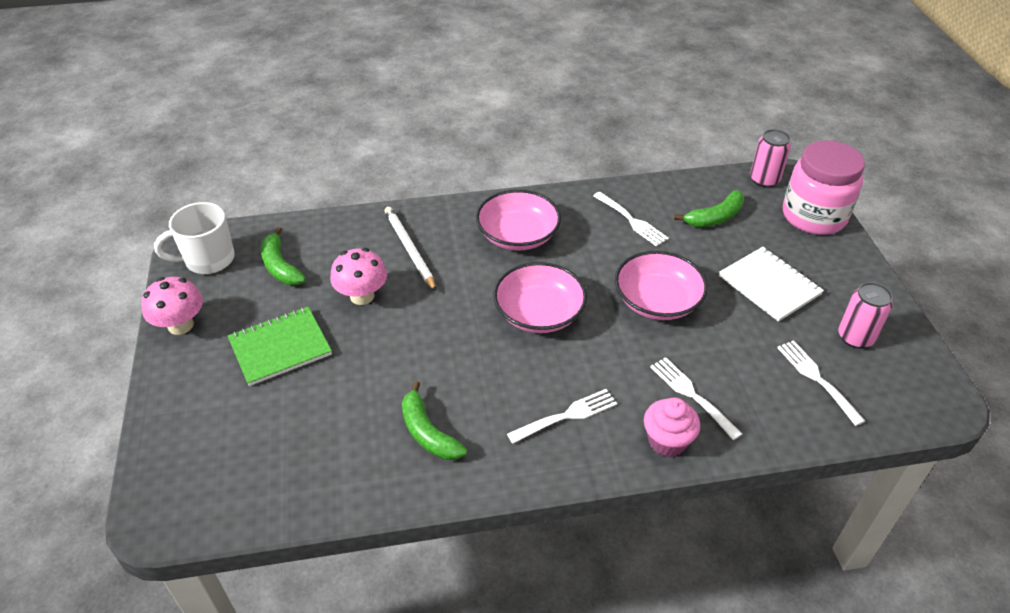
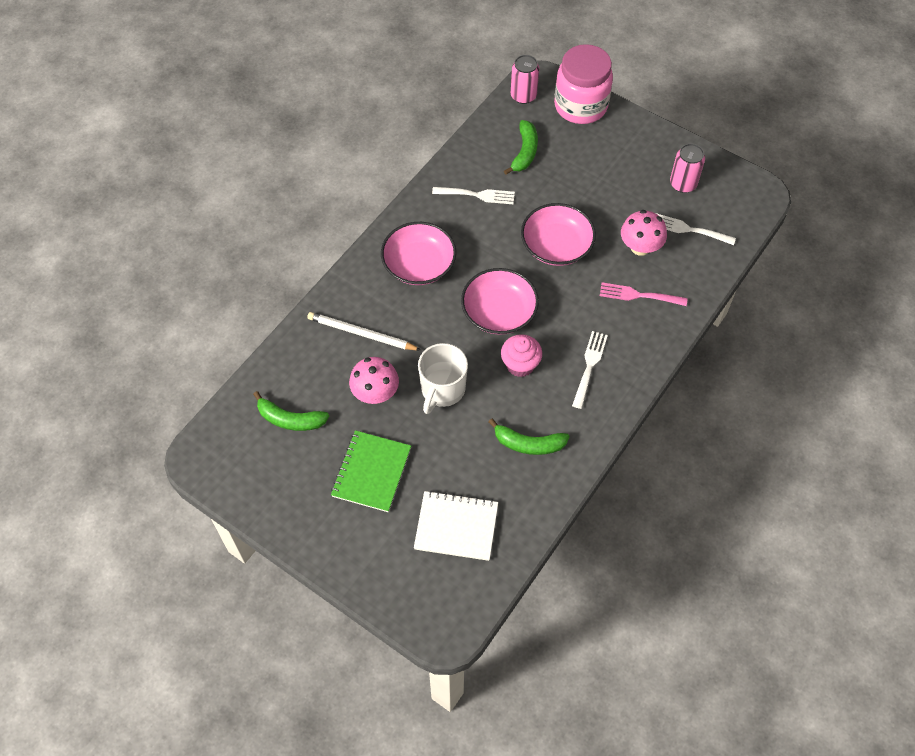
camera: 45 degrees left, 15 degrees up
pink mushroom [141,277,203,335] -> pink mushroom moved to [621,210,667,256]
white mug [154,202,235,274] -> white mug moved to [418,343,468,414]
pink cupcake [644,397,700,457] -> pink cupcake moved to [501,334,542,377]
white fork [650,357,742,440] -> pink fork [600,283,687,306]
white notebook [719,247,824,322] -> white notebook moved to [414,491,498,561]

